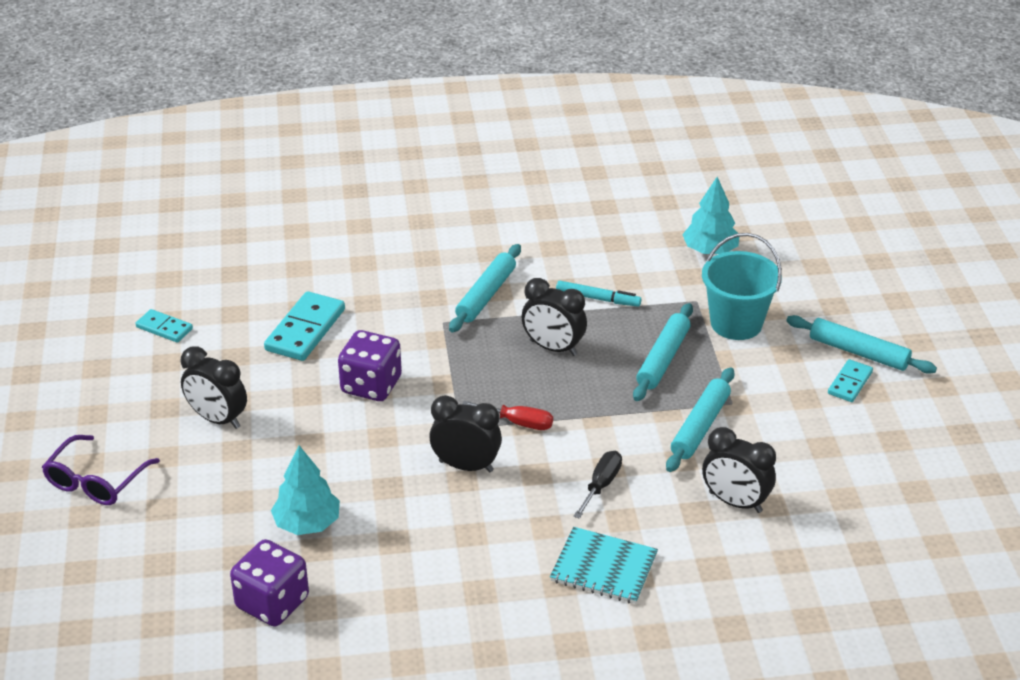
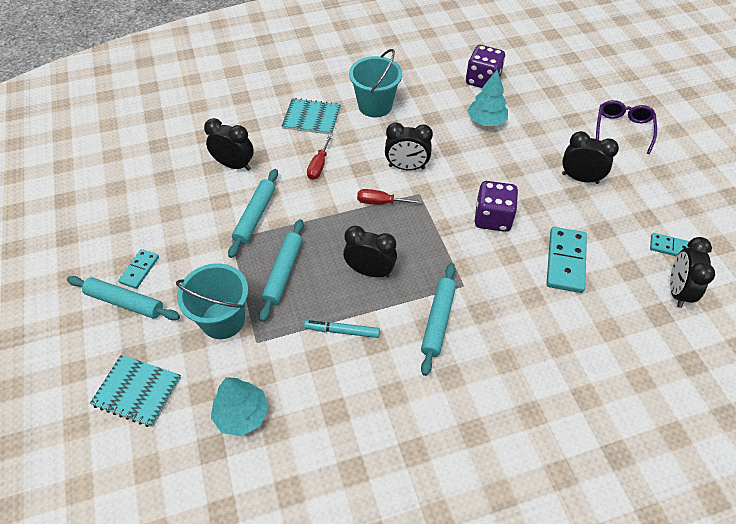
camera: 170 degrees right, 15 degrees up
black screwdriver [574,451,622,519] -> red screwdriver [307,134,333,180]
none -> turquoise notebook [90,355,181,427]
none -> turquoise bucket [349,49,402,118]
none -> black clock [670,237,715,308]

